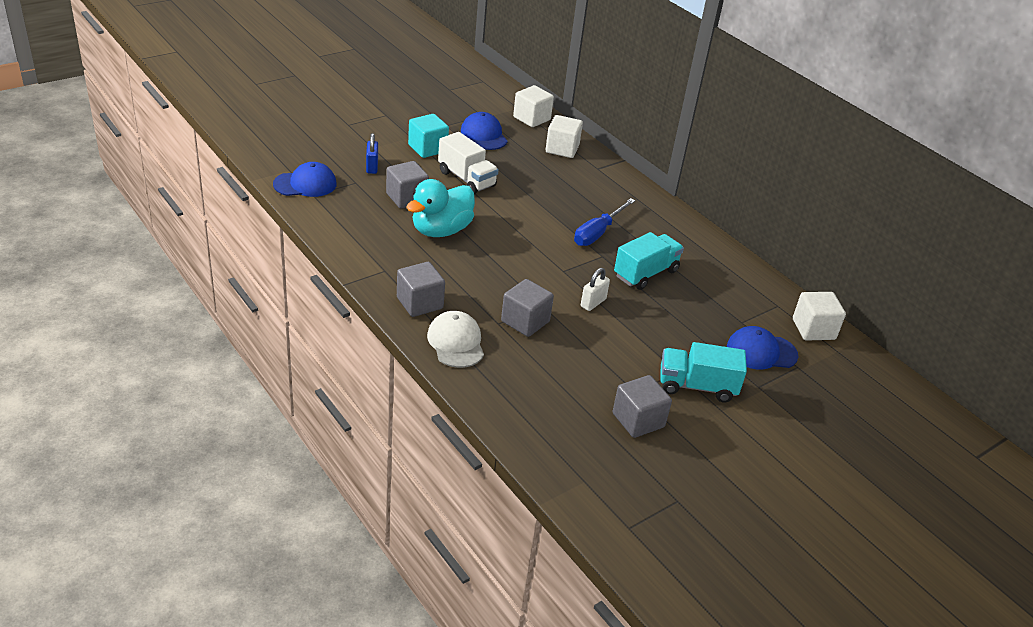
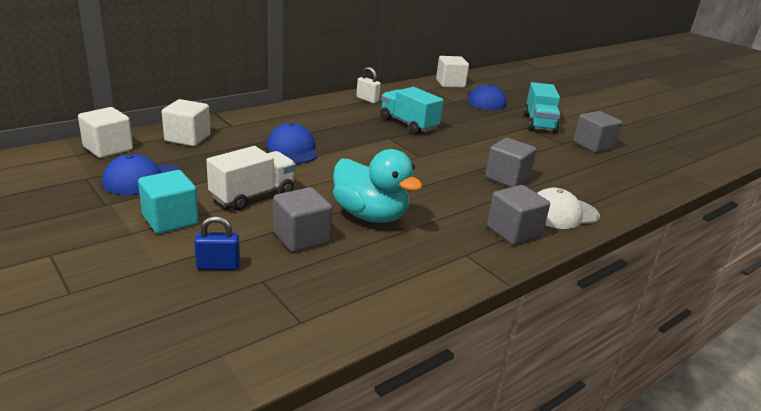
camera: 90 degrees left, 10 degrees down
blue cap [273,162,337,197] -> blue cap moved to [267,123,317,164]
blue screwdriver [574,198,635,246] -> none
white padlock [581,268,610,311] -> white padlock moved to [356,67,381,103]

